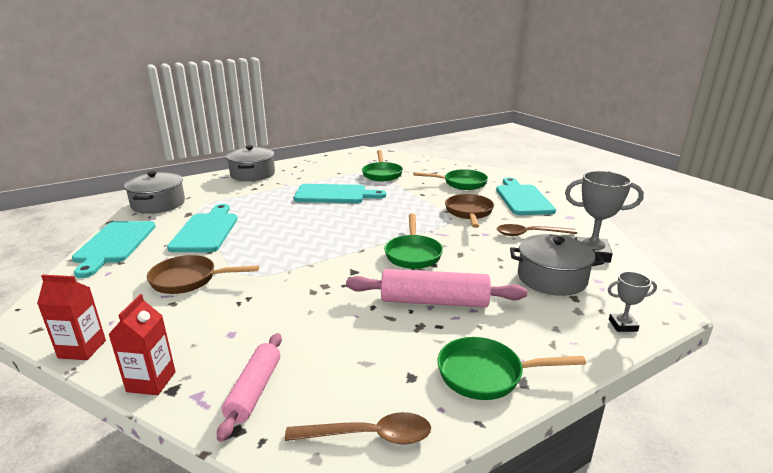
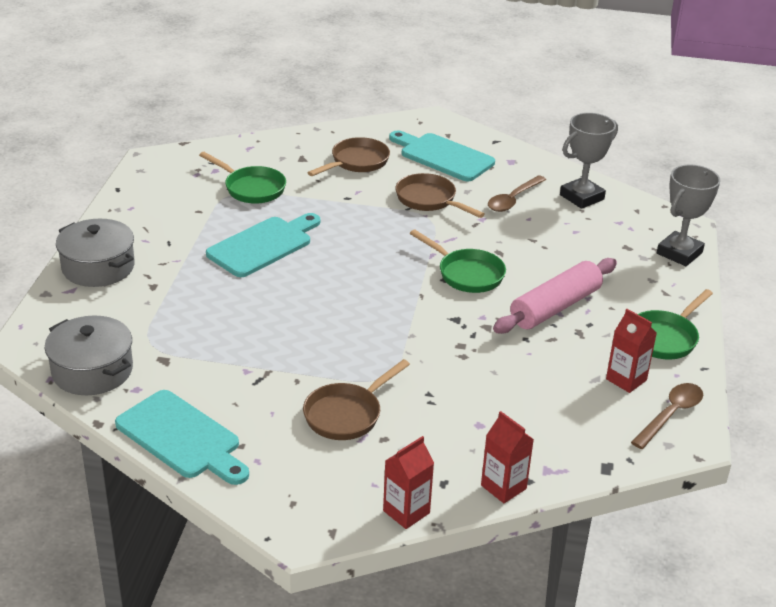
camera: 50 degrees left, 10 degrees up
turquoise cutting board [167,204,238,252] -> none
pink rolling pin [217,333,282,442] -> none
green pan [413,169,488,190] -> brown pan [308,137,390,176]
grey pot [510,234,604,296] -> none
grey trophy [608,271,657,332] -> grey trophy [657,165,721,266], size x1.86
none -> red carton [606,309,657,393]

